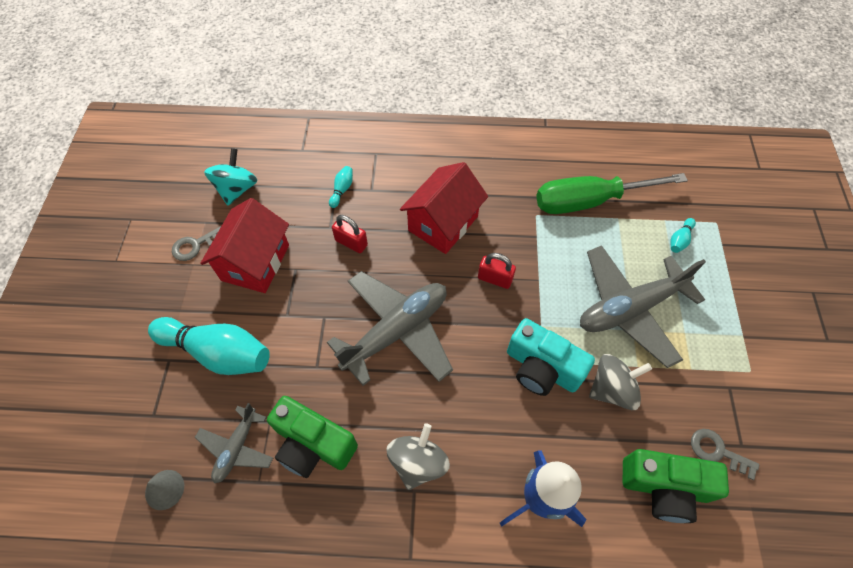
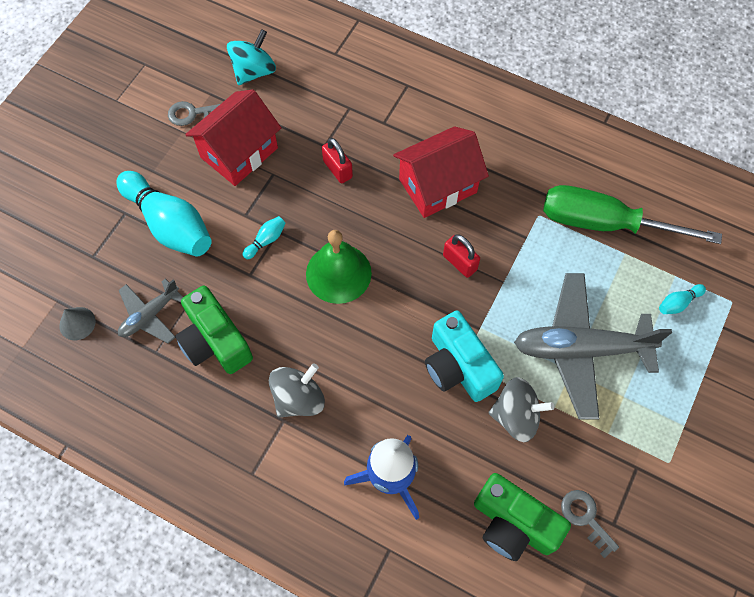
camera: 25 degrees right, 5 degrees up
grey plane [327,271,453,386] -> green bell [306,230,372,304]
turquoise bowling pin [329,166,353,208] -> turquoise bowling pin moved to [242,216,286,259]

